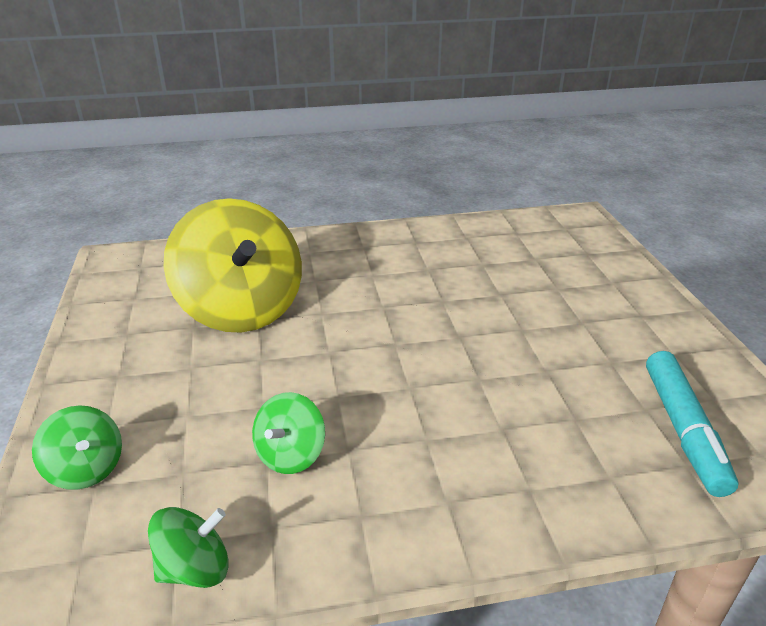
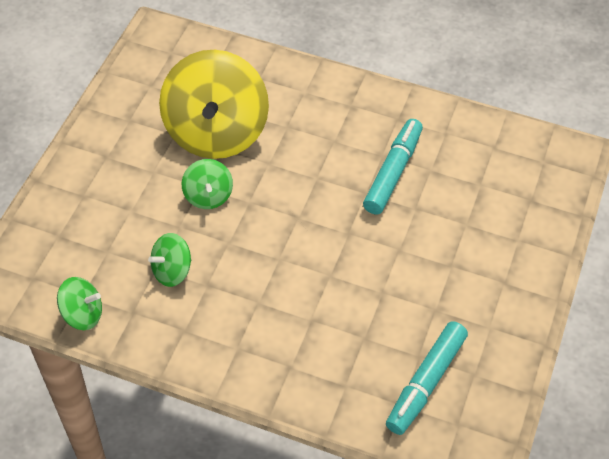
camera: 30 degrees right, 20 degrees up
green spinning top [32,405,122,490] -> green spinning top moved to [182,159,233,209]
none -> turquoise marker [363,119,423,215]

